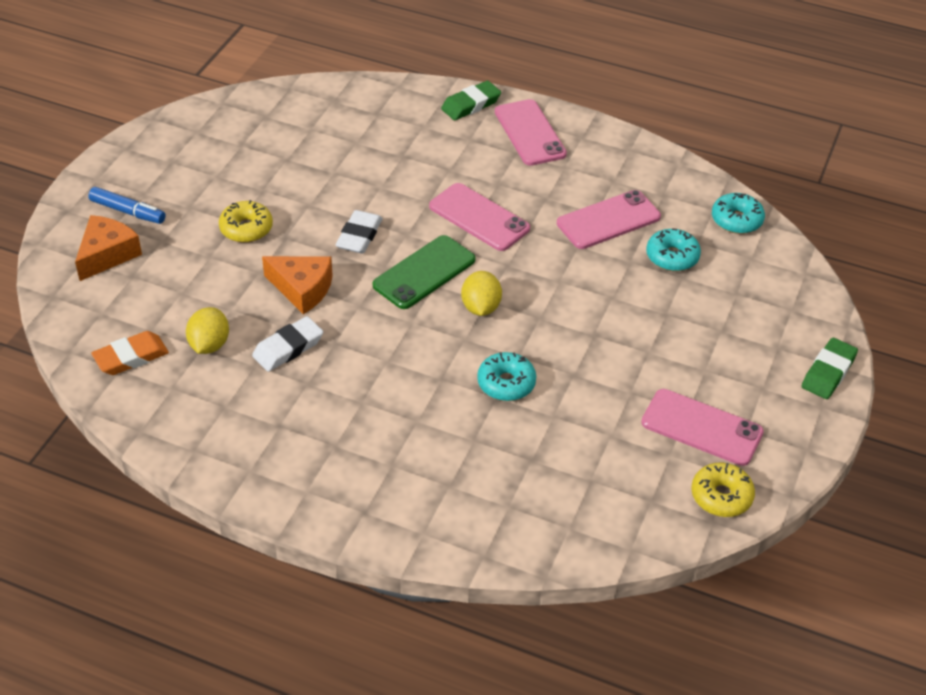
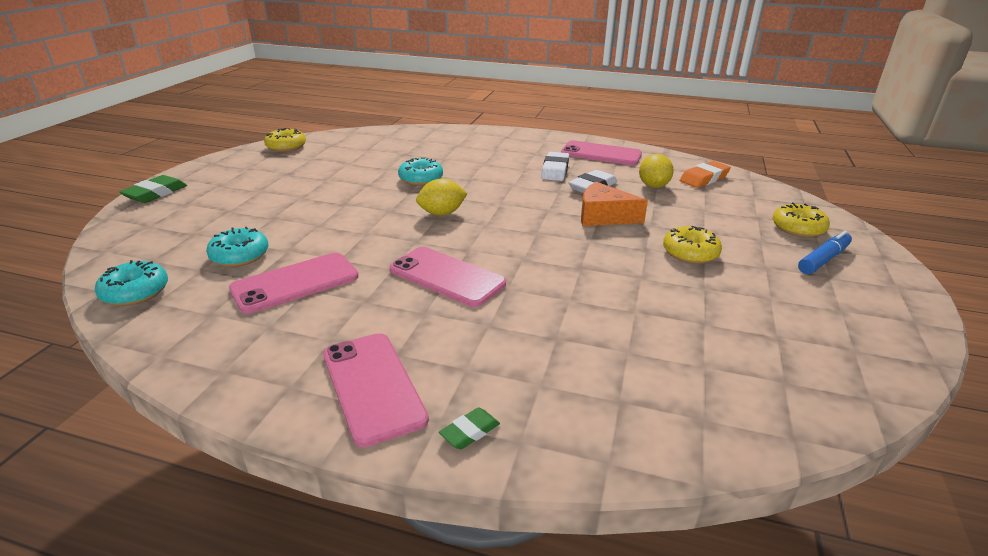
camera: 175 degrees right, 15 degrees down
orange cheese [75,215,142,281] -> yellow donut [772,202,830,238]
blue marker [88,187,166,224] -> blue marker turned 120 degrees clockwise [798,231,852,274]
white eraser [335,210,383,254] -> white eraser moved to [541,152,569,181]
green phone [373,235,476,309] -> none
green eraser [441,81,501,120] -> green eraser [439,407,500,450], size x0.59
yellow lemon [461,271,502,316] -> yellow lemon turned 75 degrees clockwise [416,178,468,216]
pink phone [641,389,764,466] -> pink phone moved to [561,140,642,165]

